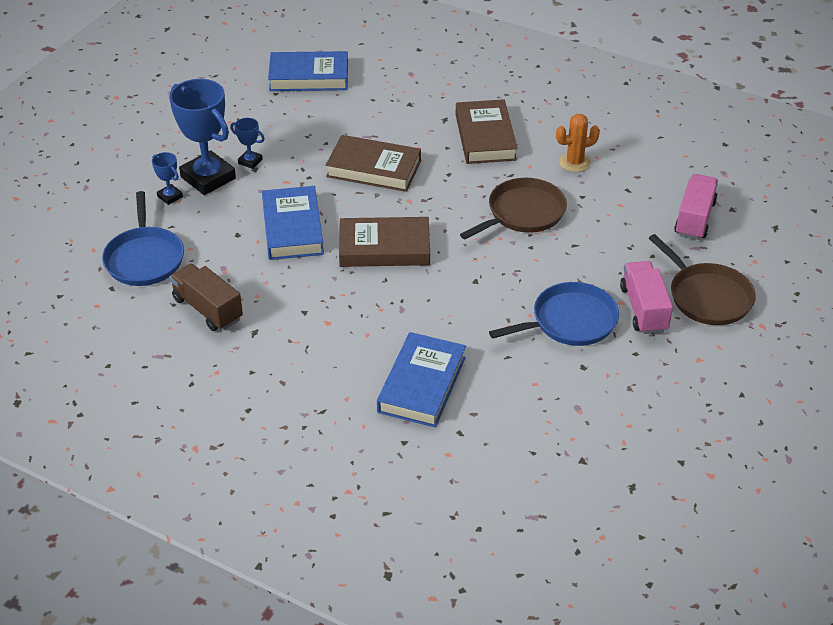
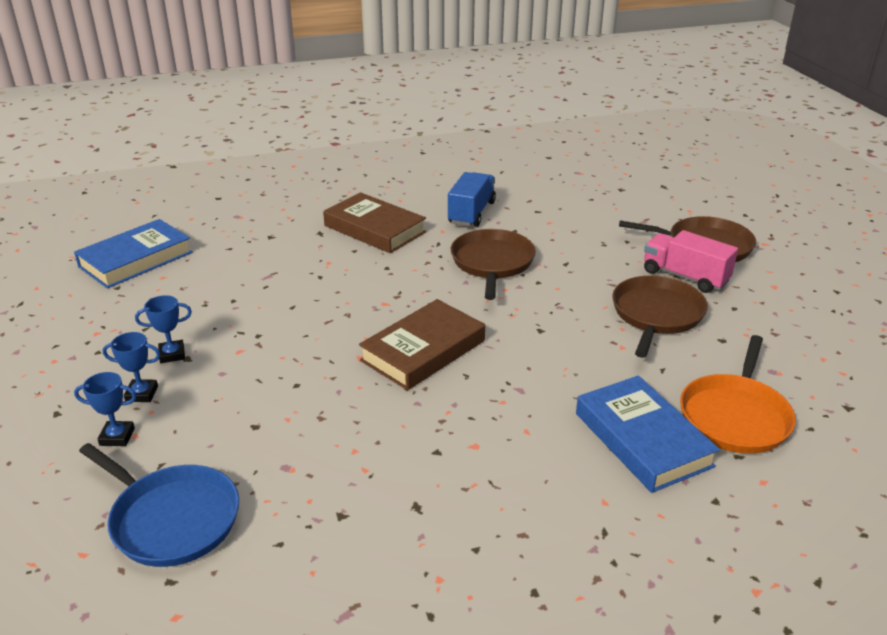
camera: 45 degrees left, 10 degrees down
blue trophy [169,79,236,195] -> blue trophy [102,332,161,402], size x0.46
brown truck [170,264,243,331] -> none
blue book [262,186,324,260] -> none
brown book [326,135,421,192] -> none
blue pan [489,282,619,346] -> brown pan [612,275,708,358]
orange cactus [556,114,600,172] -> blue truck [448,172,496,227]
pink truck [674,174,718,240] -> none
none -> orange pan [680,335,796,454]

